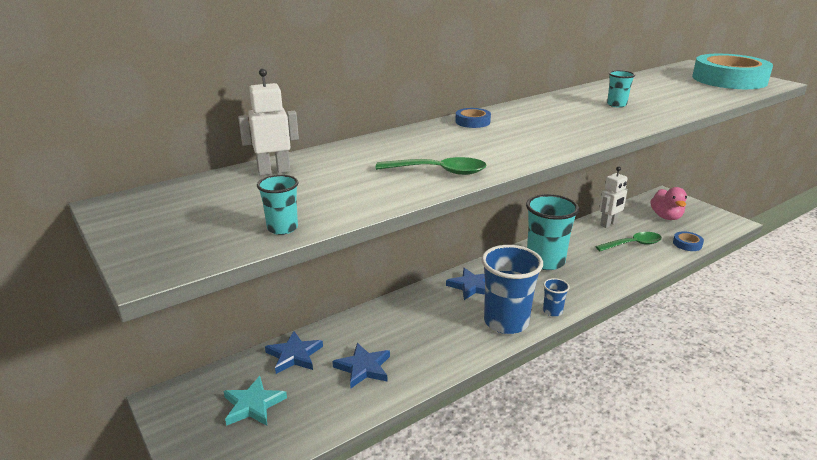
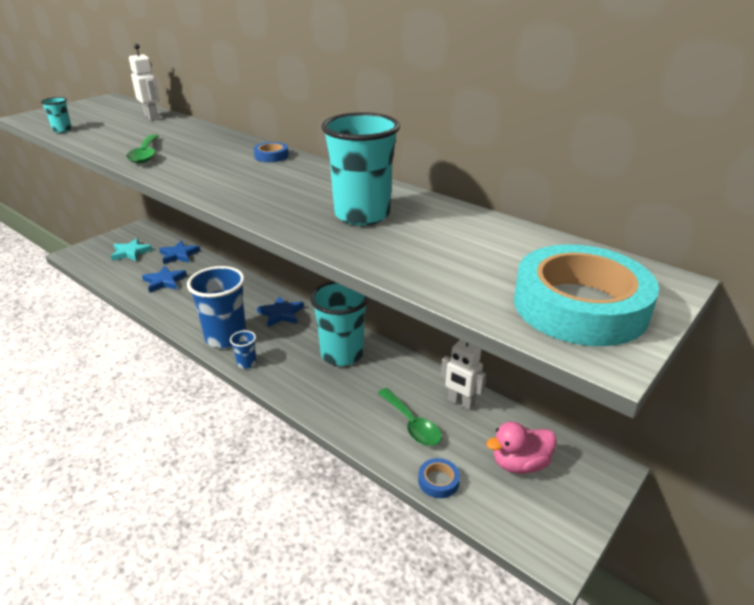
camera: 75 degrees right, 5 degrees up
turquoise cup [607,70,635,108] -> turquoise cup [321,112,400,225], size x2.25

